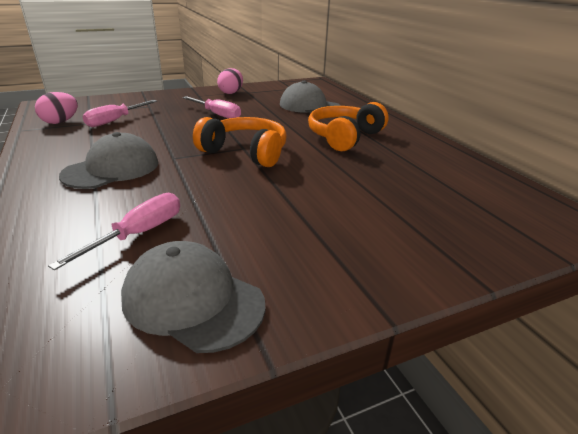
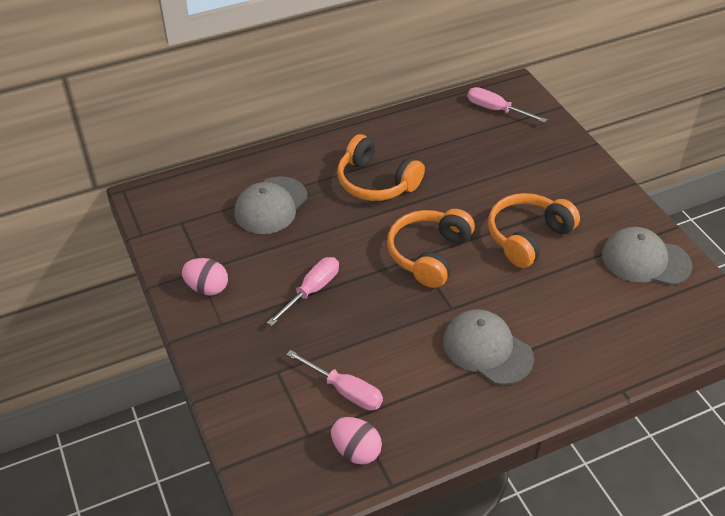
camera: 90 degrees left, 15 degrees up
pink screwdriver [48,193,180,270] -> pink screwdriver moved to [468,87,547,123]
grey cap [121,241,266,353] -> grey cap turned 75 degrees clockwise [602,227,693,285]
none -> orange headphones [488,193,580,268]

